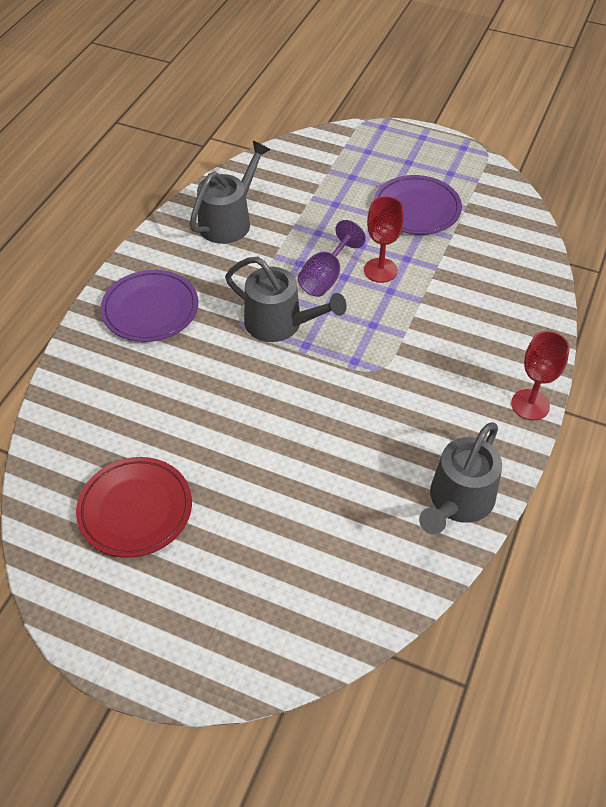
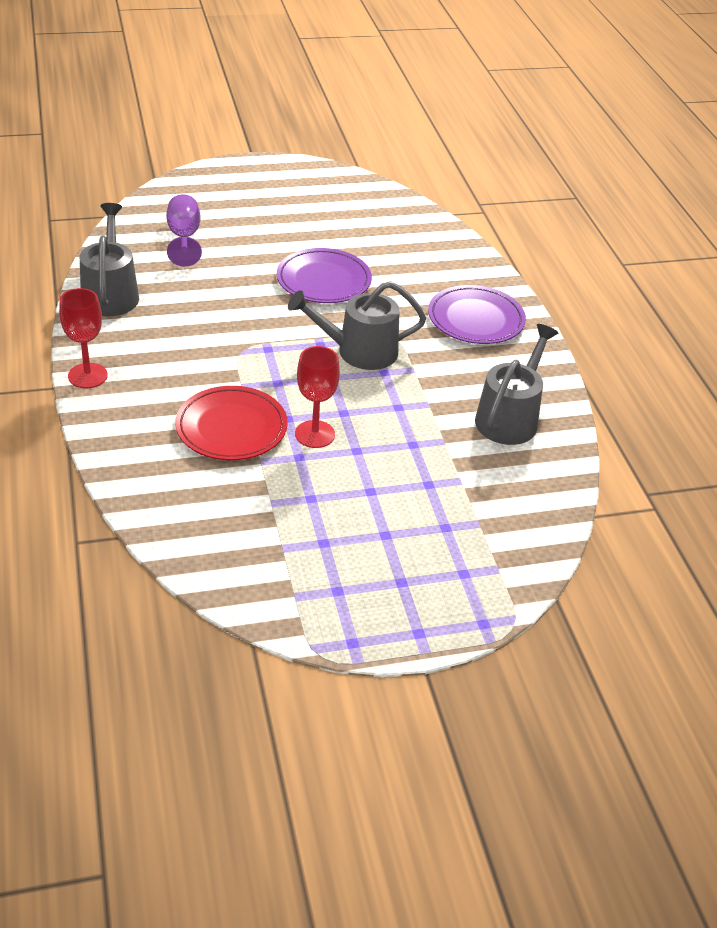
camera: 140 degrees right, 10 degrees down
red plate [76,457,192,558] -> red plate moved to [175,386,288,460]
grey watering can [190,141,270,244] -> grey watering can turned 150 degrees counterclockwise [475,324,559,445]
purple goblet [298,220,366,297] -> purple goblet moved to [166,194,202,267]
purple plate [374,175,462,235] -> purple plate moved to [277,248,372,303]

